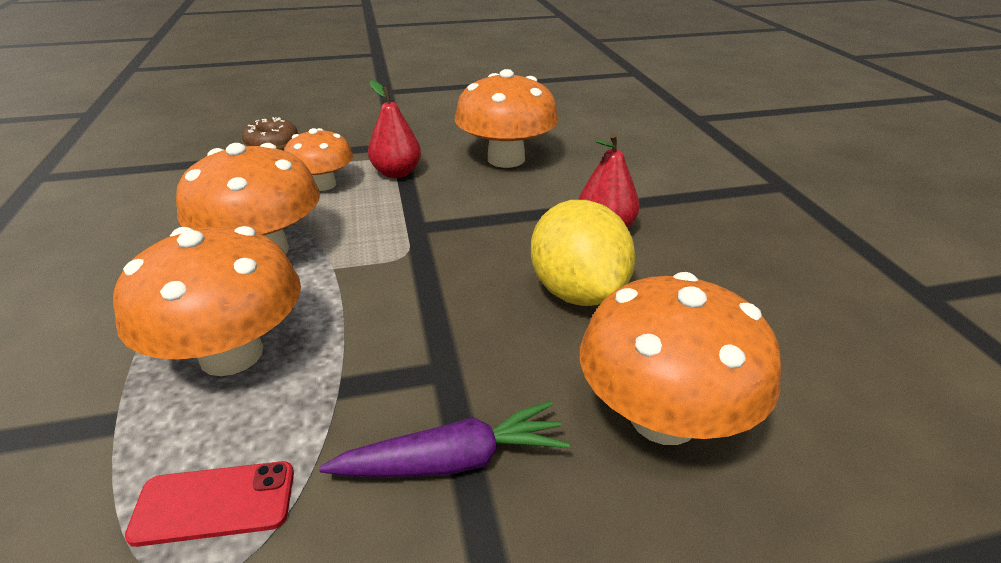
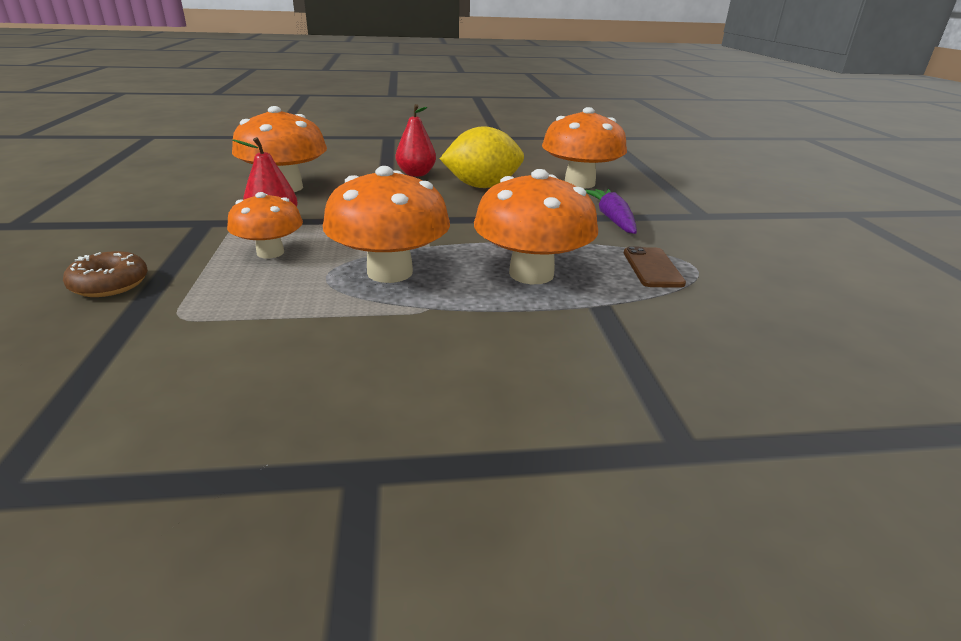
camera: 85 degrees left, 5 degrees down
red phone [125,461,294,547] -> brown phone [624,246,686,288]

